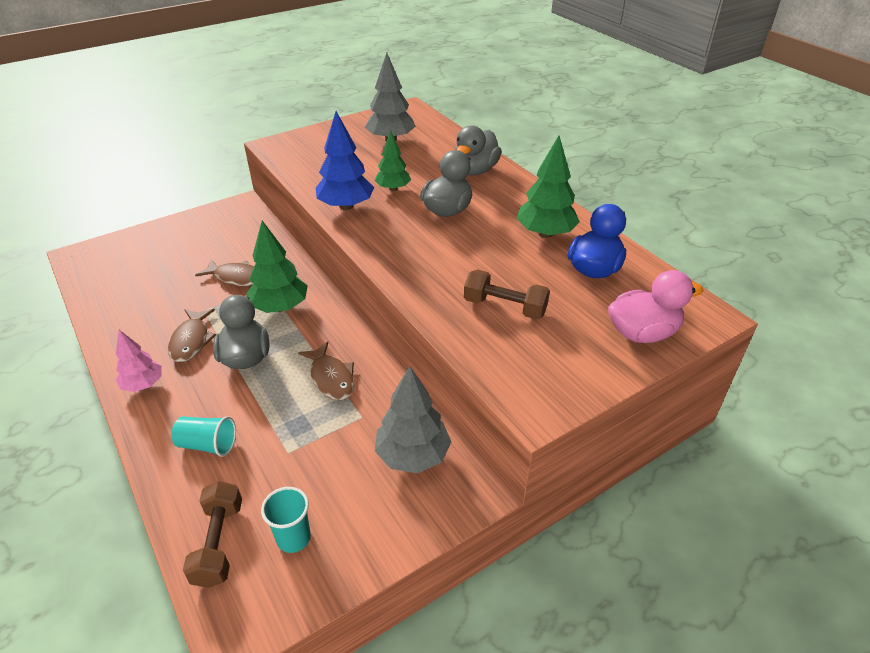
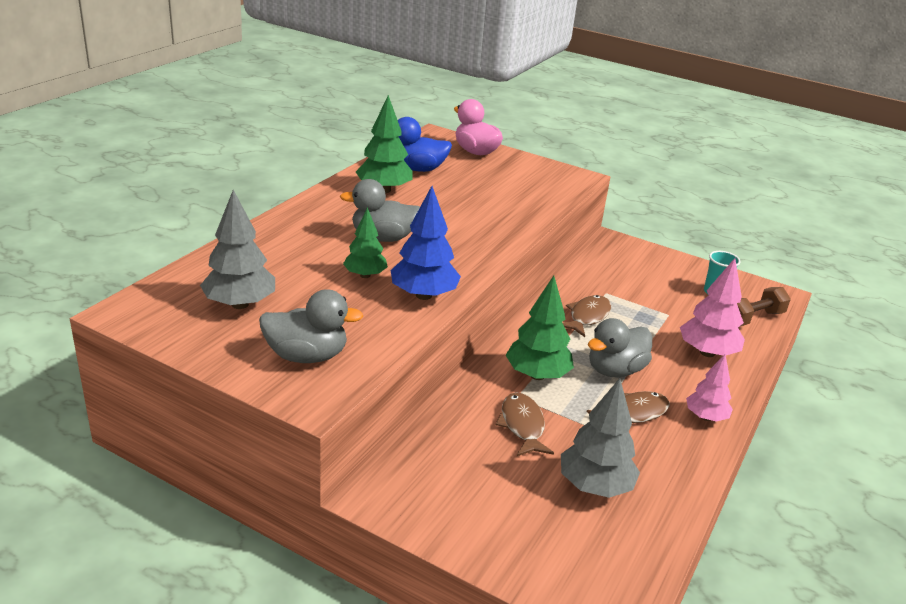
camera: 120 degrees left, 10 degrees down
turquoise cup [171,416,236,457] -> pink tree [680,258,745,357]
grey tree [375,366,451,473] -> grey tree moved to [561,378,640,498]
grey duck [455,125,502,175] -> grey duck moved to [259,289,363,363]
brown dumbbell [464,269,550,320] -> none

